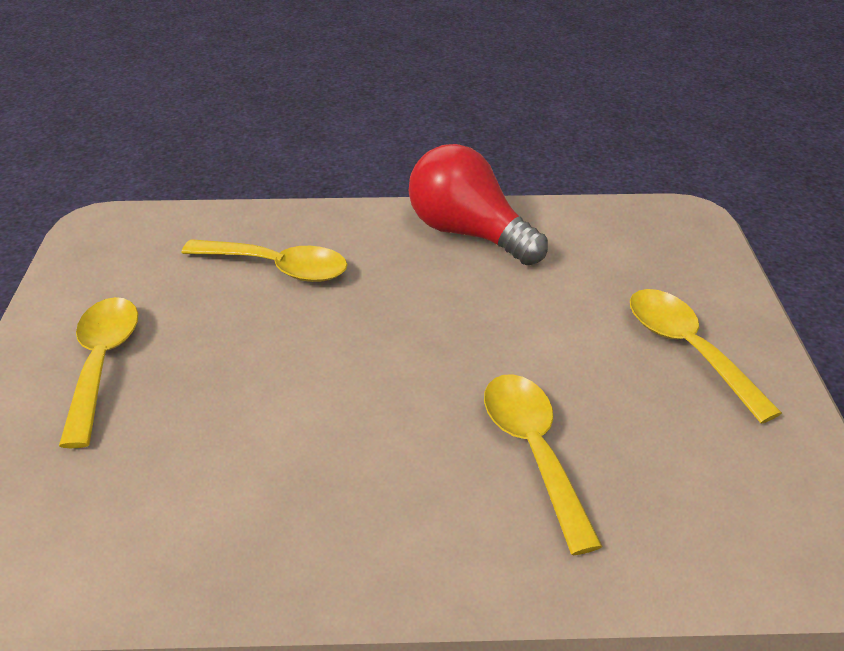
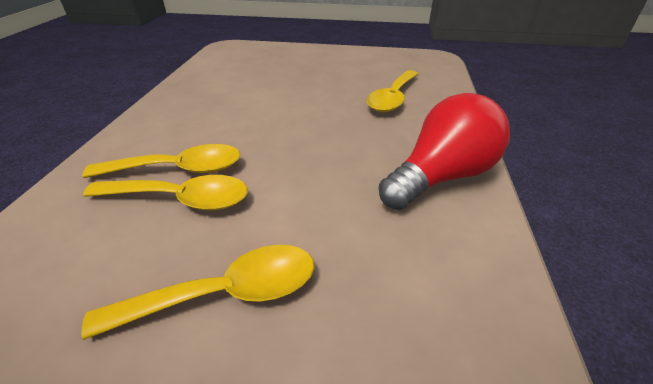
camera: 100 degrees right, 0 degrees up
yellow spoon [59,297,138,448] -> yellow spoon moved to [83,175,248,210]

